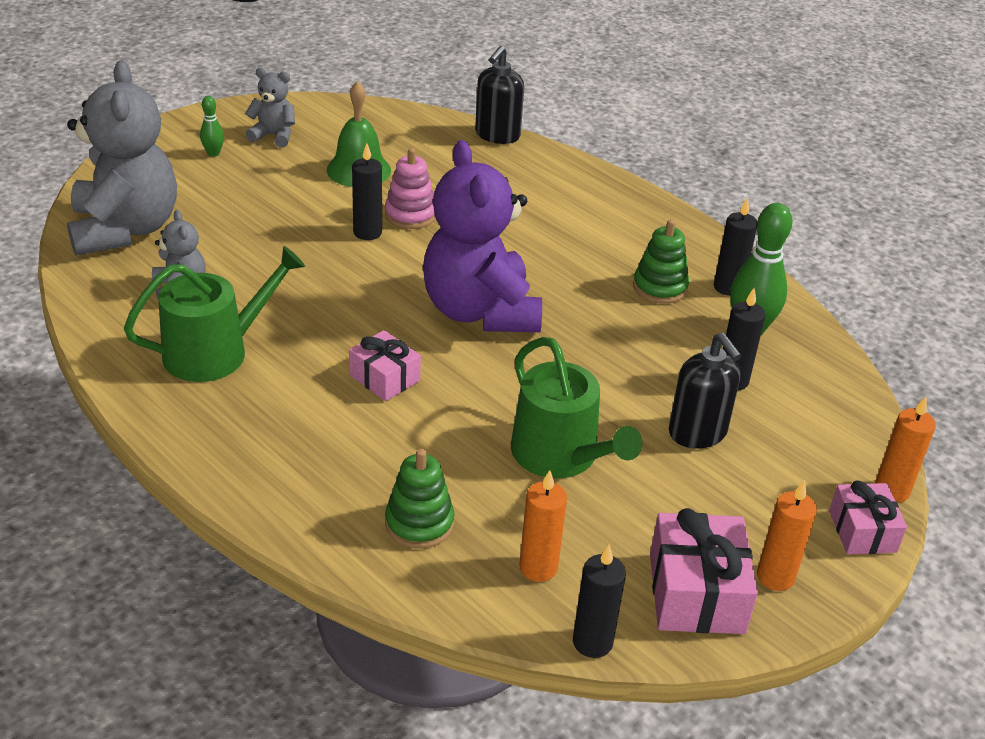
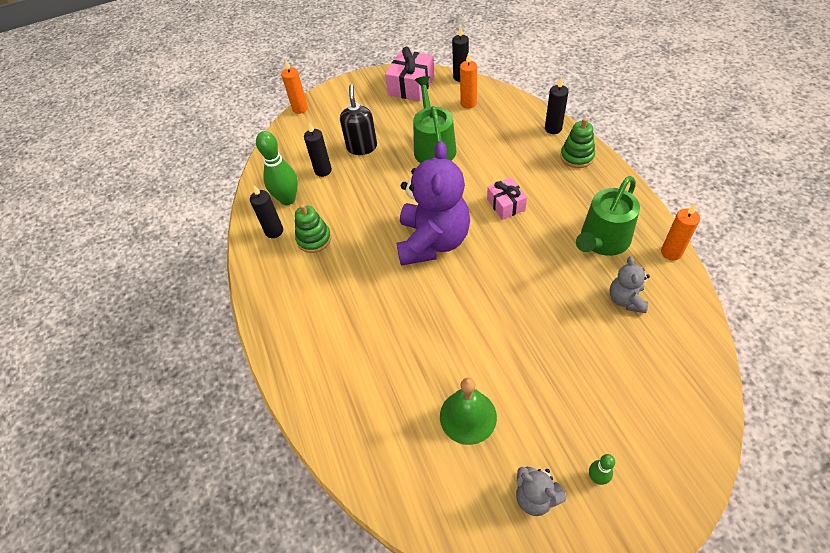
camera: 150 degrees left, 15 degrees up
grey teddy bear [67,61,177,256] -> none
green watering can [124,246,305,382] -> green watering can turned 45 degrees counterclockwise [576,176,640,256]
black candle [352,143,382,240] -> black candle moved to [545,77,568,134]
pink stacking toy [385,148,436,229] -> none
green stacking toy [385,449,454,549] -> green stacking toy moved to [561,118,595,168]
black soap dispenser [475,46,524,144] -> none
orange candle [757,480,817,591] -> orange candle moved to [661,204,700,260]
pink gift [829,481,907,554] -> none

